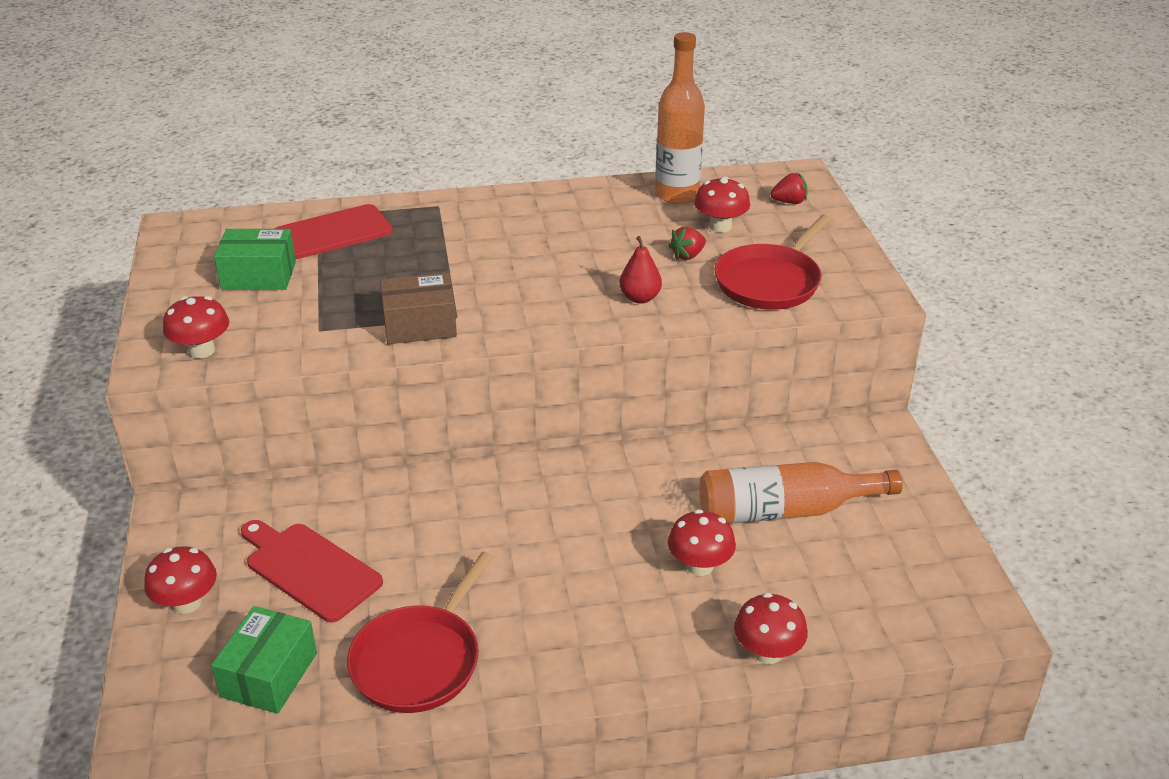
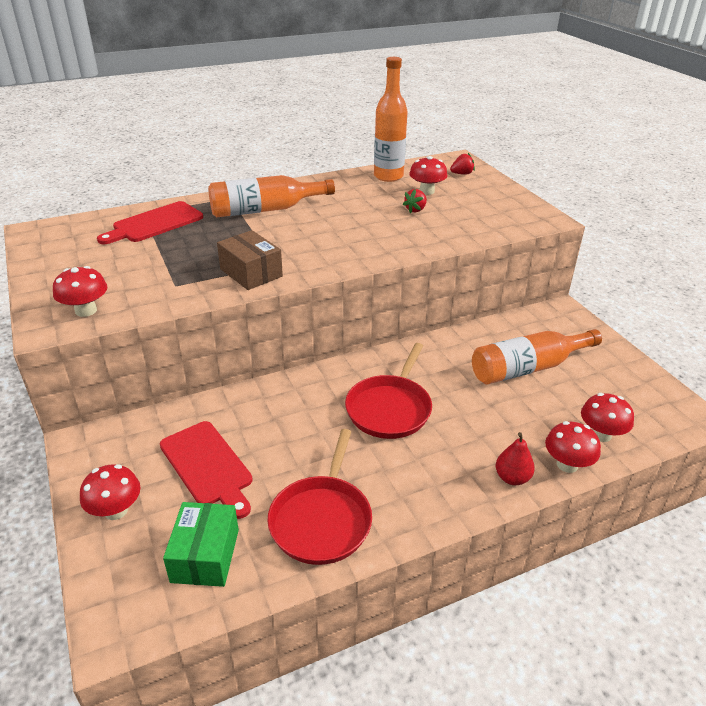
camera: 15 degrees left, 0 degrees up
green box [214,229,296,290] -> none
red cutting board [241,520,383,623] -> red cutting board turned 150 degrees counterclockwise [160,421,253,519]
brown box [380,273,457,344] -> brown box turned 75 degrees clockwise [217,230,283,290]
red pear [619,236,662,304] -> red pear moved to [496,432,535,485]
red mushroom [668,509,736,576] -> red mushroom moved to [581,393,634,442]
red pan [714,215,831,310] -> red pan moved to [345,343,432,439]
none -> orange bottle [208,175,335,217]

